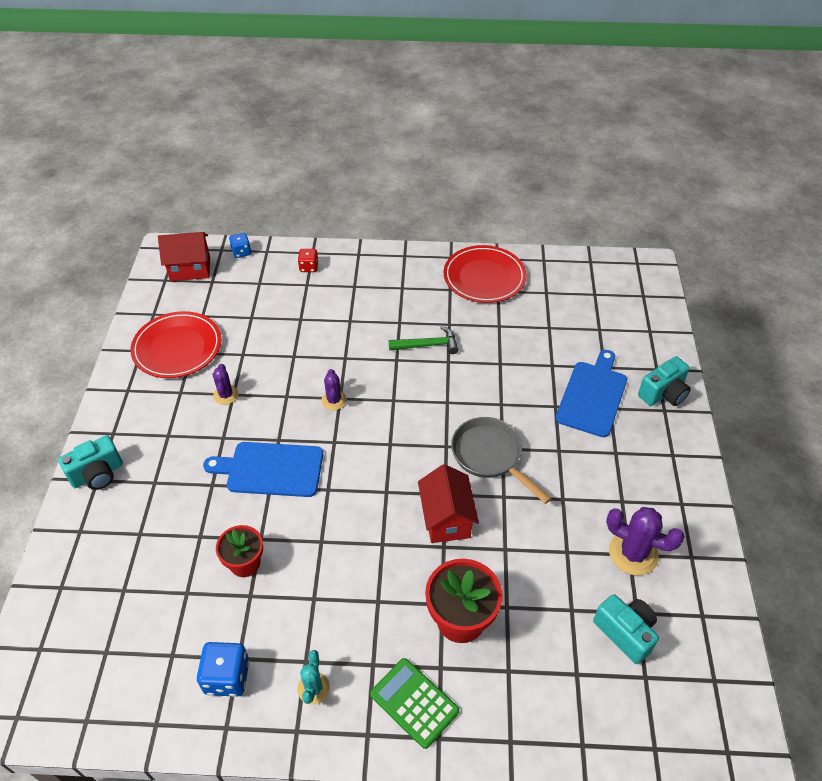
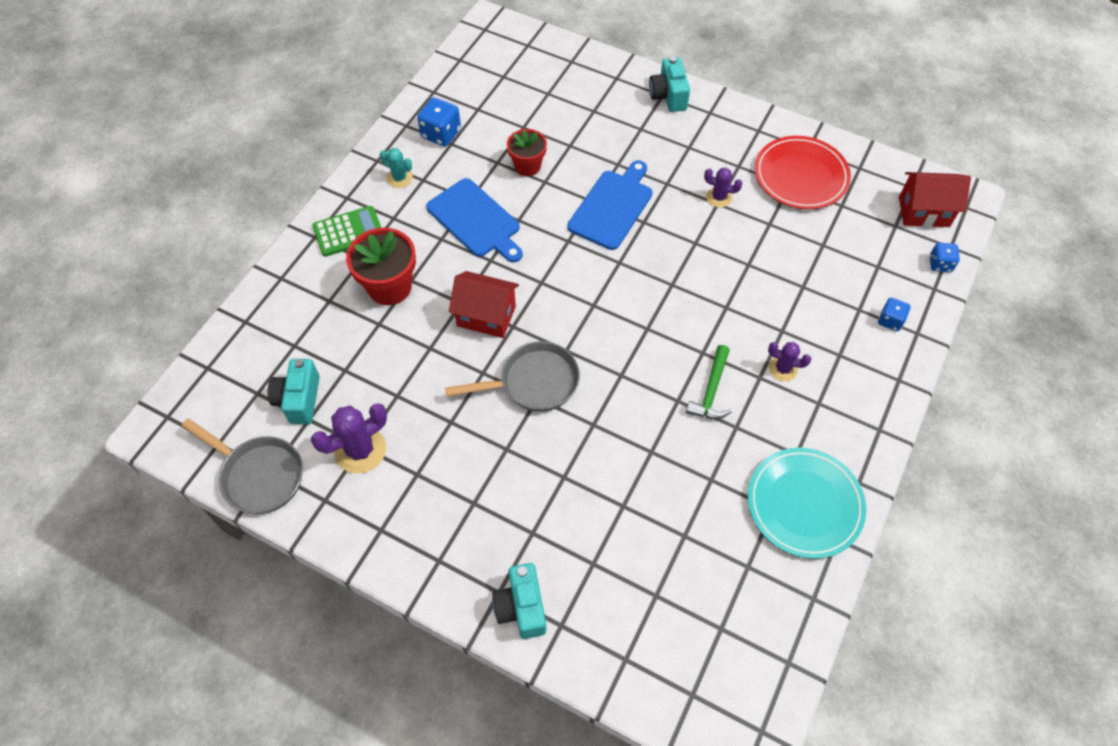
camera: 115 degrees right, 10 degrees up
red house [158,232,210,281] -> red house turned 75 degrees clockwise [899,172,971,227]
red dice [298,249,318,272] -> blue dice [878,298,911,331]
purple cactus [321,369,347,410] -> purple cactus moved to [768,342,812,381]
red plate [444,245,527,303] -> turquoise plate [748,448,866,559]
blue cutting board [555,350,627,437] -> blue cutting board moved to [426,178,523,263]
turquoise camera [593,594,659,664] -> turquoise camera turned 105 degrees clockwise [267,359,320,424]
none -> grey pan [181,418,303,514]

